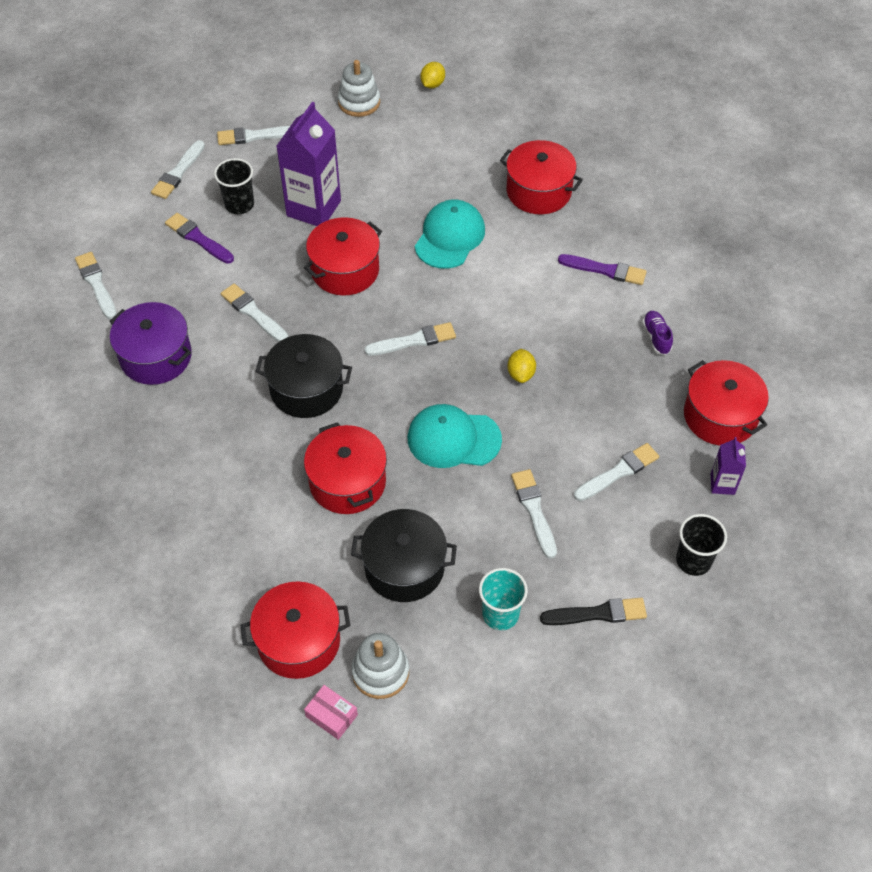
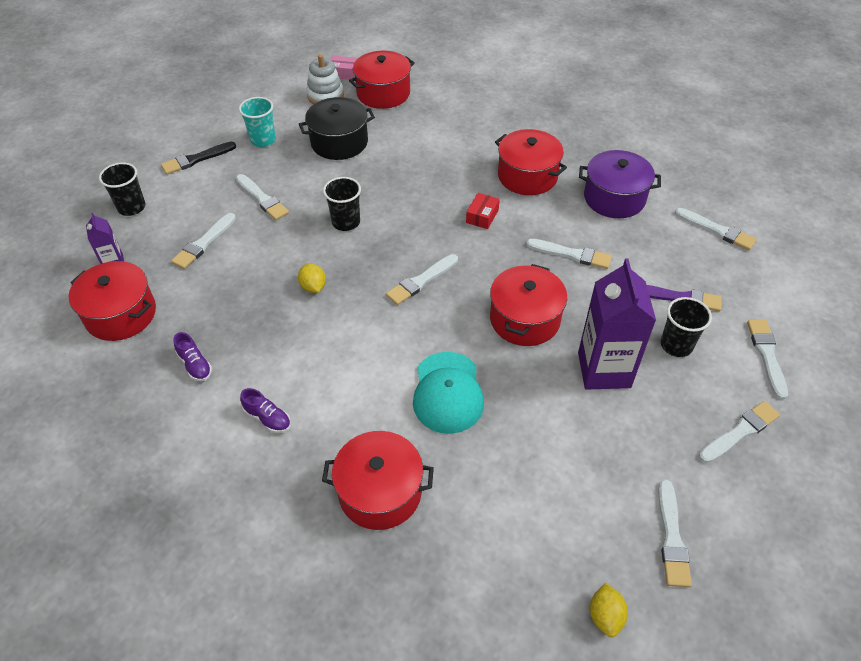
camera: 155 degrees right, 5 degrees down
black pot [255,334,352,418] -> red box [466,193,500,229]
red pot [304,422,387,514] -> red pot moved to [495,129,567,195]
white stacking toy [338,60,380,117] -> white brush [658,480,692,587]
turquoise cap [408,404,502,468] -> black cup [323,177,361,231]
purple brush [558,254,647,285] -> purple shoe [240,388,291,433]

